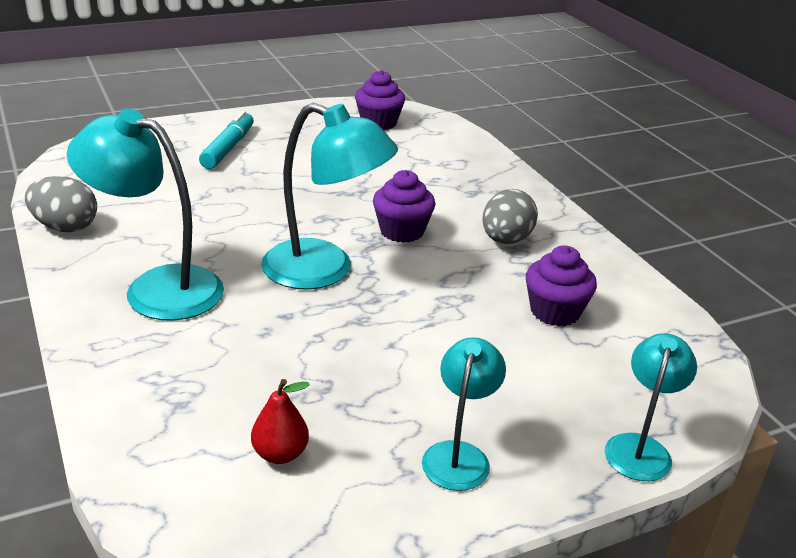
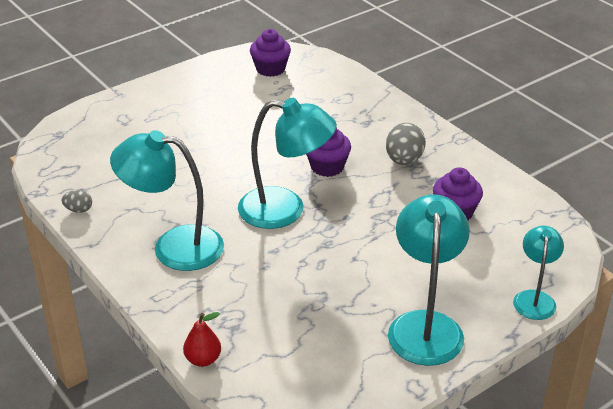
camera: 10 degrees left, 5 degrees up
grey egg [25,176,97,232] -> grey egg [62,190,92,213], size x0.55
turquoise marker [199,111,254,169] -> none
red pear [251,379,310,464] -> red pear moved to [183,312,221,367]
turquoise lamp [422,337,506,491] -> turquoise lamp [388,194,470,366], size x1.72

